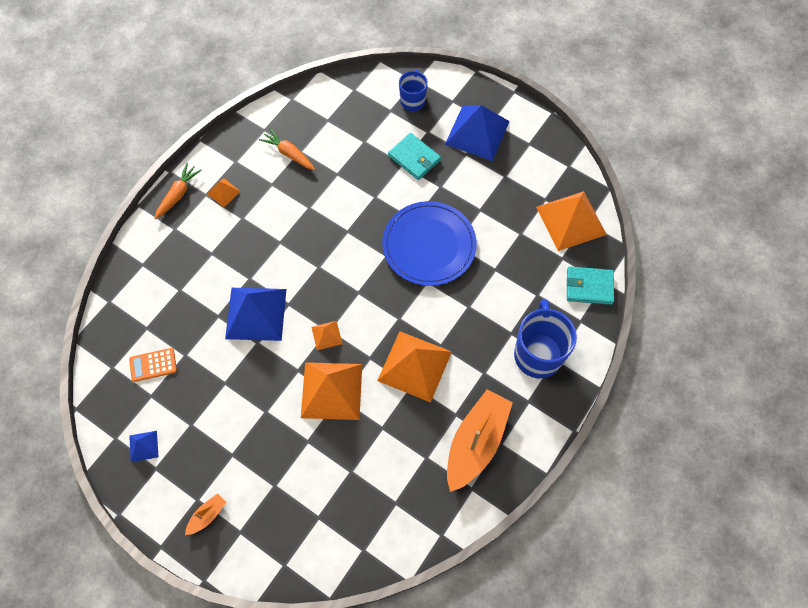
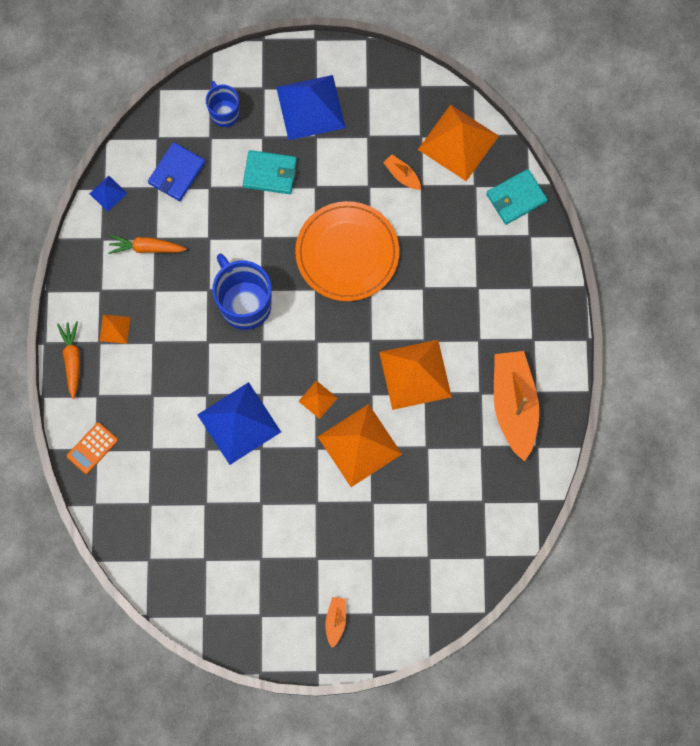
camera: 35 degrees left, 10 degrees up
orange calculator [129,348,177,382] -> orange calculator moved to [67,422,118,474]
blue pyramid [129,431,159,462] -> blue pyramid moved to [89,176,128,212]
blue plate [382,201,477,286] -> orange plate [295,201,399,301]
blue mug [514,299,577,378] -> blue mug moved to [212,254,271,330]
none -> blue wallet [148,142,205,201]
none -> orange boat [383,154,421,190]

